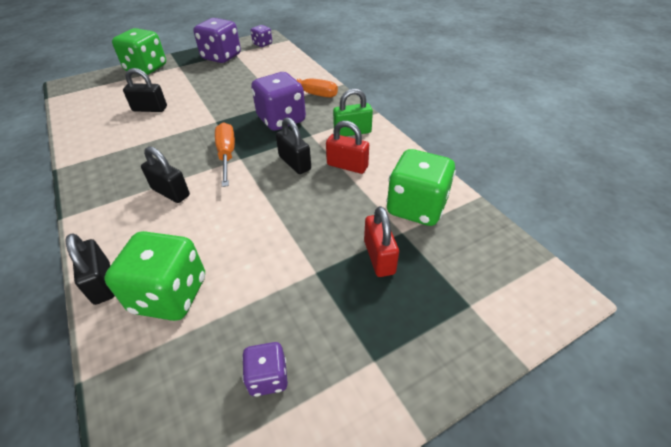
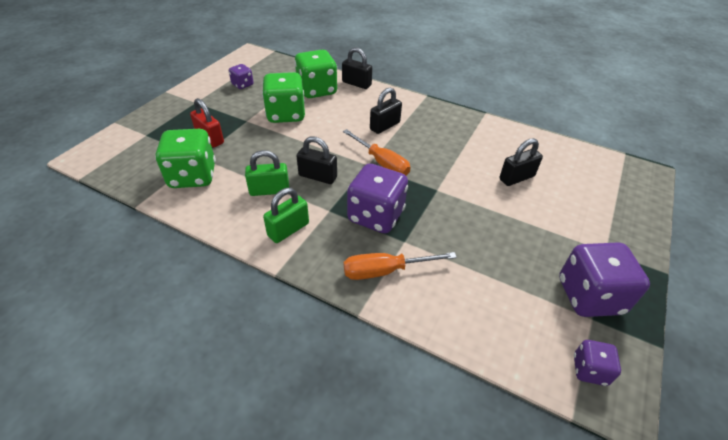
camera: 145 degrees right, 0 degrees up
green dice [112,28,166,75] -> green dice moved to [262,72,305,123]
black padlock [141,146,190,203] -> black padlock turned 45 degrees counterclockwise [370,87,402,134]
red padlock [326,121,369,174] -> green padlock [245,150,289,196]

